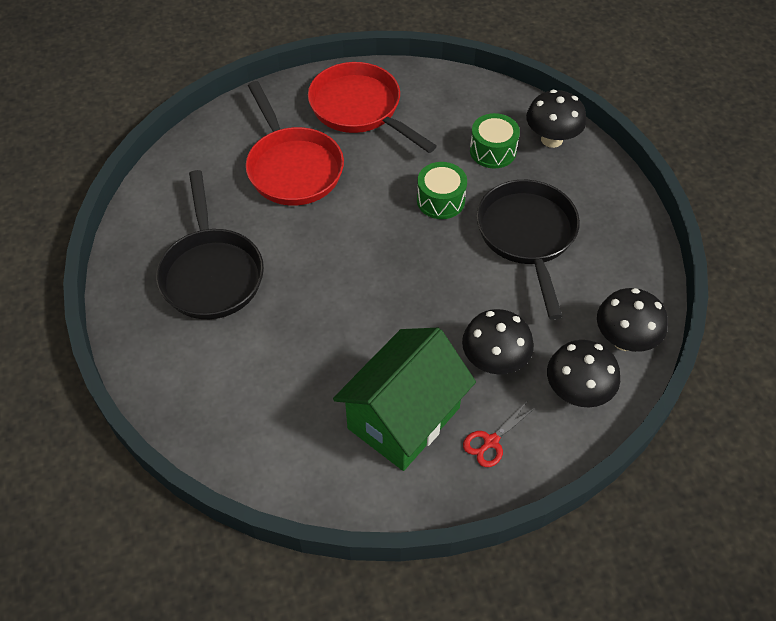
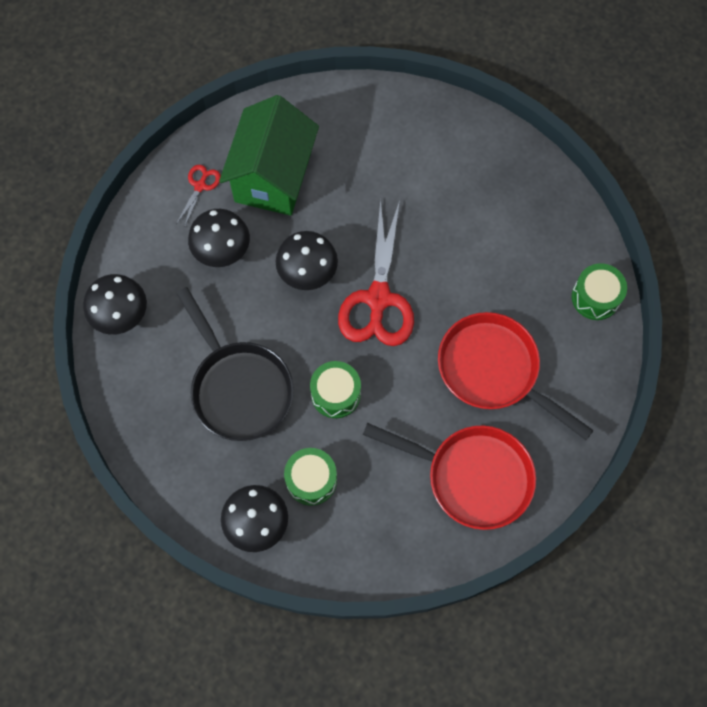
camera: 155 degrees right, 15 degrees up
black pan [156,170,264,319] -> none
black mushroom [547,340,620,407] -> black mushroom moved to [276,231,338,290]
none -> red scissors [338,199,414,346]
none -> green drum [572,263,627,320]

